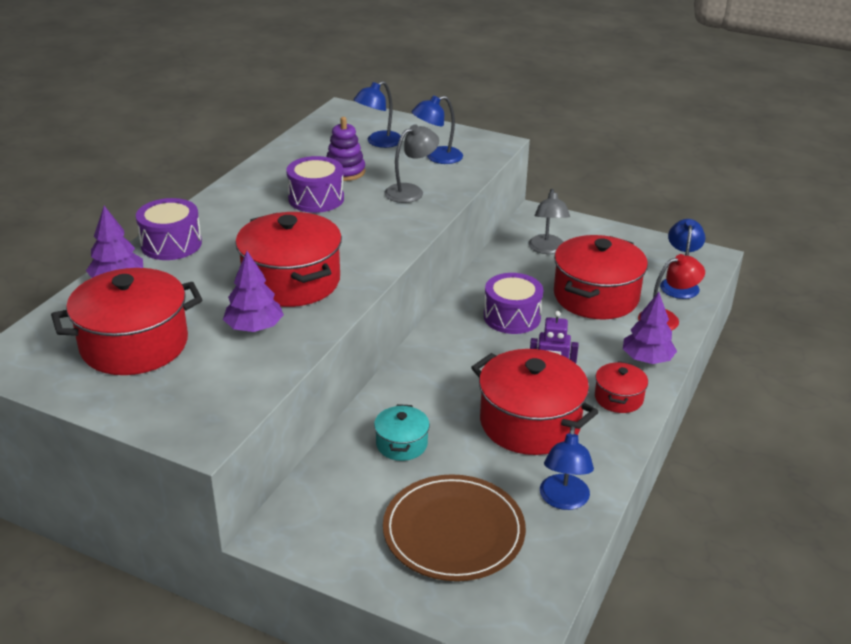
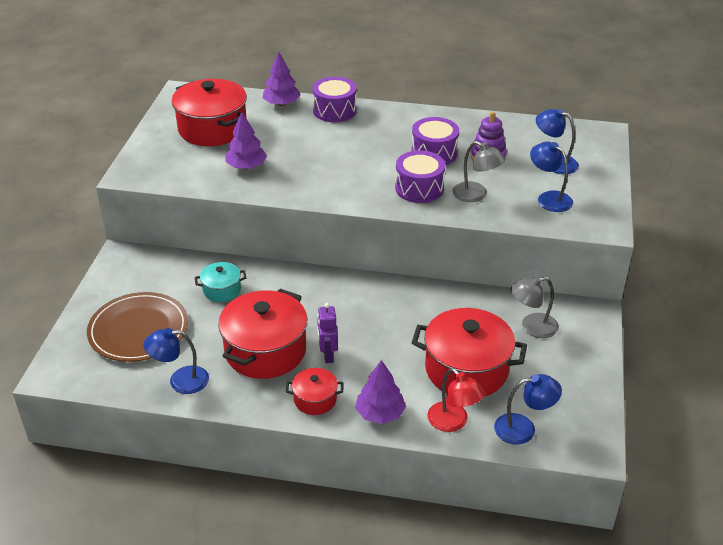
camera: 75 degrees right, 5 degrees up
red pot [235,212,342,307] -> none
purple drum [484,273,544,334] -> purple drum moved to [395,151,446,203]

